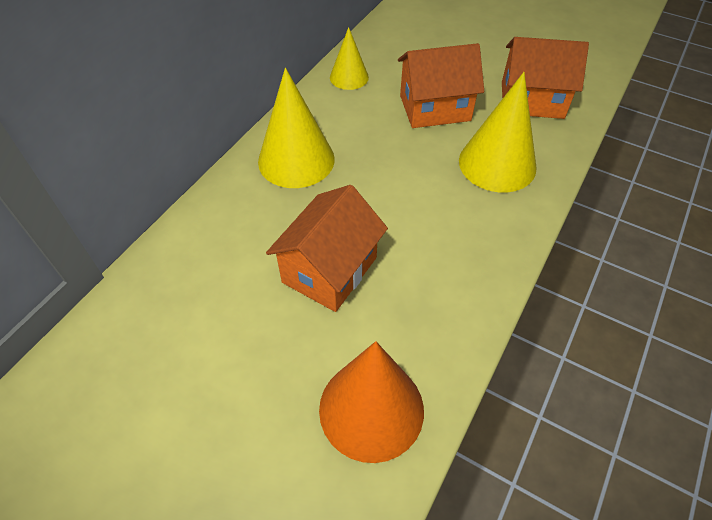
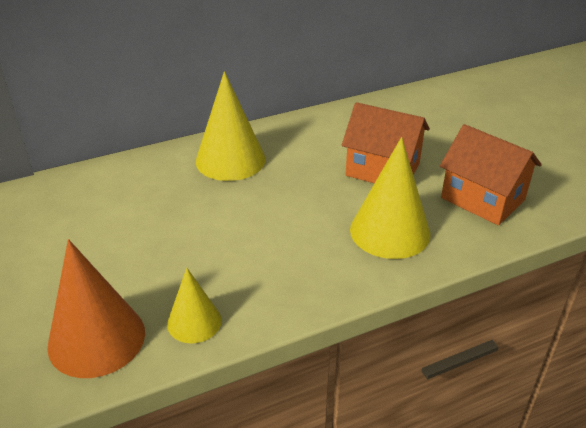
camera: 35 degrees right, 15 degrees down
orange house [266,185,388,312] -> none
yellow cone [330,27,369,90] -> yellow cone moved to [167,268,222,343]

